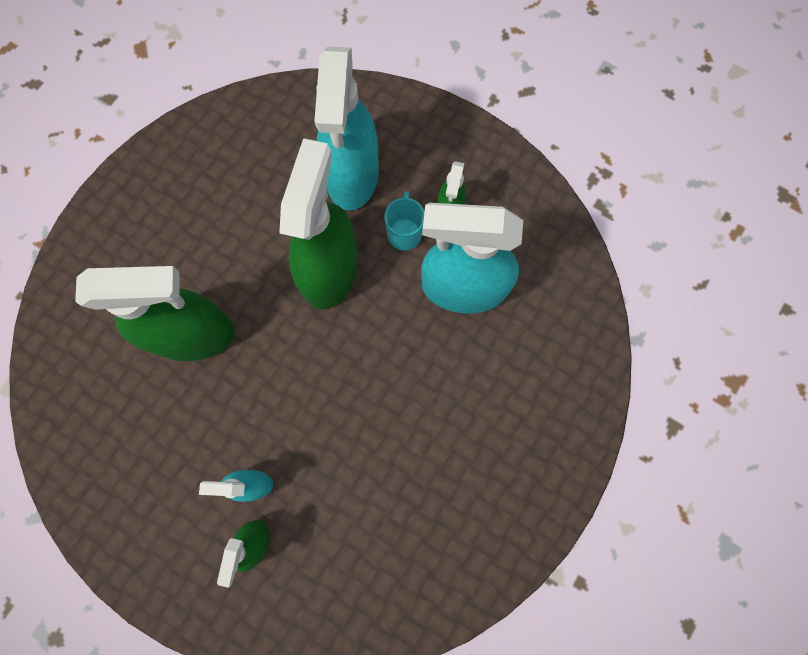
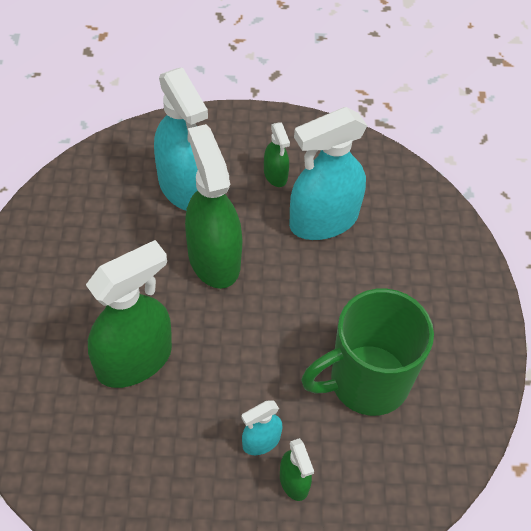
camera: 35 degrees left, 20 degrees down
turquoise mug [384,191,424,251] -> none
none -> green mug [301,288,434,416]

